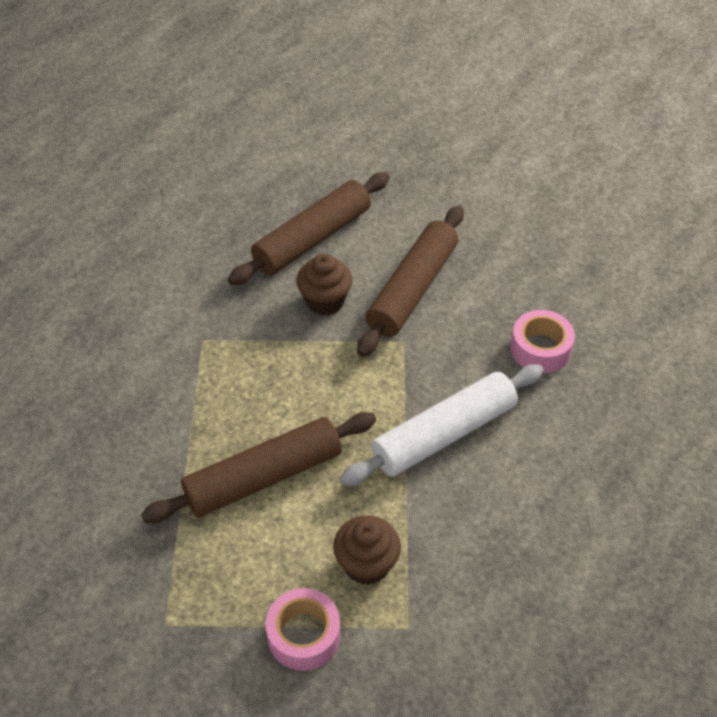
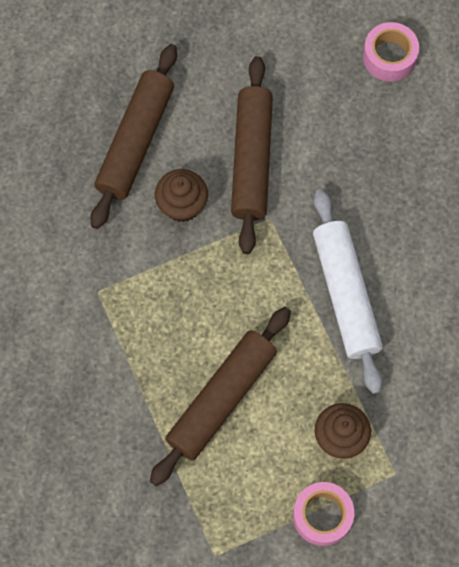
camera: 25 degrees left, 20 degrees up
white rolling pin [340,364,544,486] -> white rolling pin turned 45 degrees counterclockwise [313,189,383,394]
pink tape [510,310,575,373] -> pink tape moved to [363,22,419,82]

